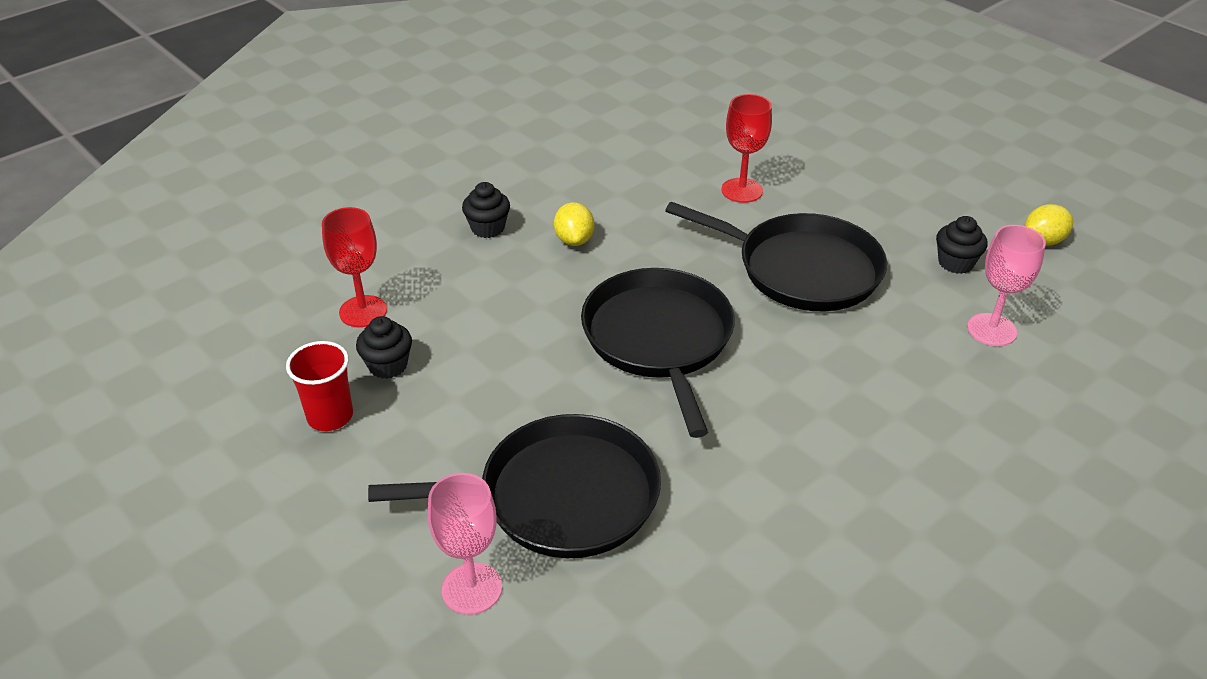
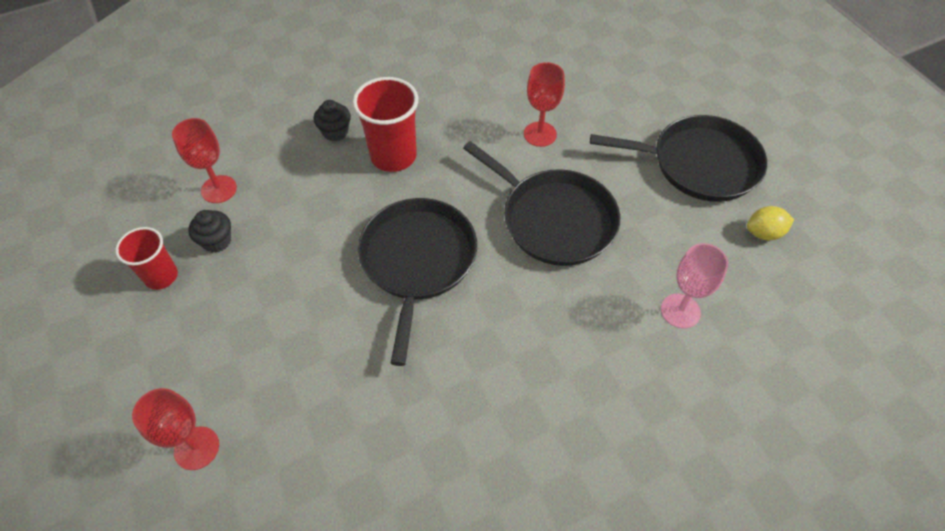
camera: 15 degrees right, 15 degrees up
black pan [368,414,661,558] -> black pan moved to [590,115,767,202]
pink goblet [428,473,502,615] -> red goblet [132,388,219,470]
yellow lemon [554,202,594,246] -> red cup [353,77,418,172]
black cupcake [936,216,988,274] -> none

